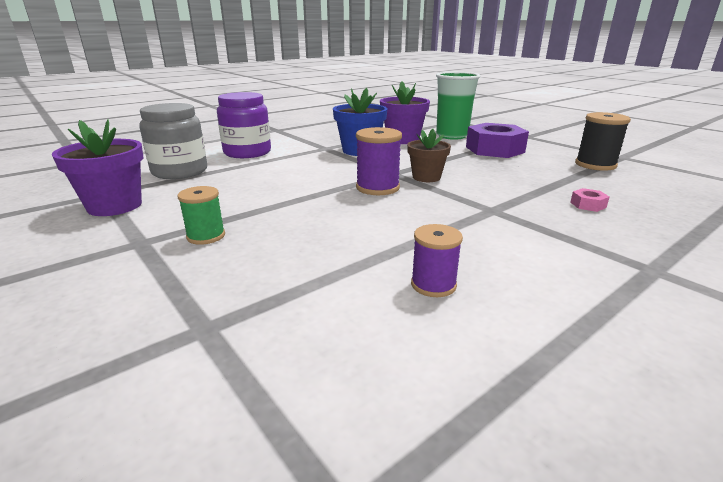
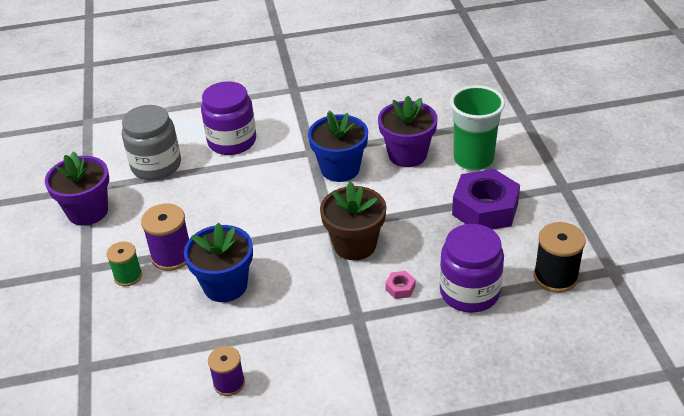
camera: 30 degrees right, 15 degrees up
purple spool [356,127,402,195] -> purple spool moved to [141,203,189,271]
brown flower pot [407,129,451,182] -> brown flower pot [320,182,386,260], size x1.50
pink nut [570,188,609,212] -> pink nut moved to [385,271,415,299]
none -> blue flower pot [184,223,253,302]
none -> purple jar [440,224,504,313]

